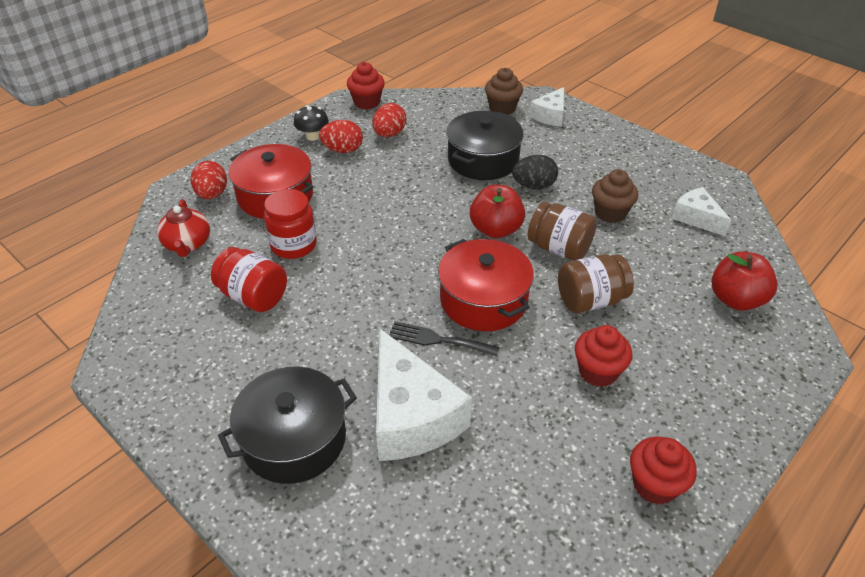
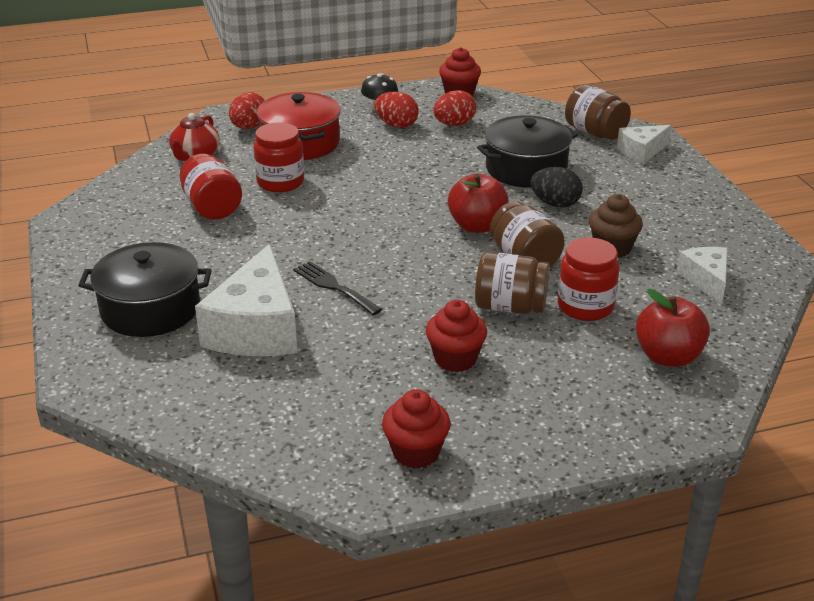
camera: 30 degrees right, 10 degrees down
red pot [438,239,534,331] -> none
brown cupcake [485,68,523,115] -> brown jar [565,84,631,140]
none -> red jar [558,237,619,321]

